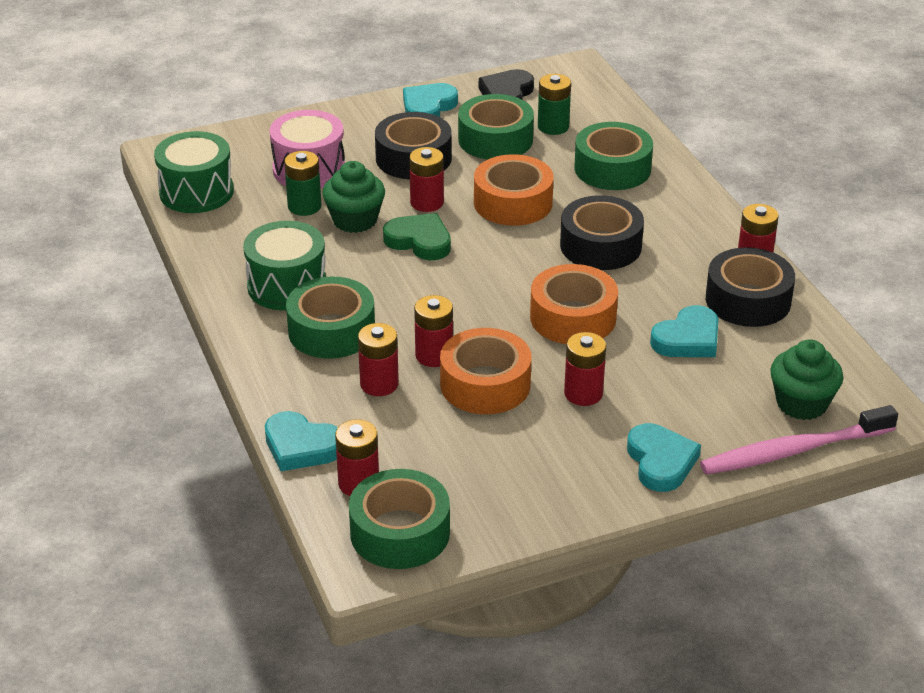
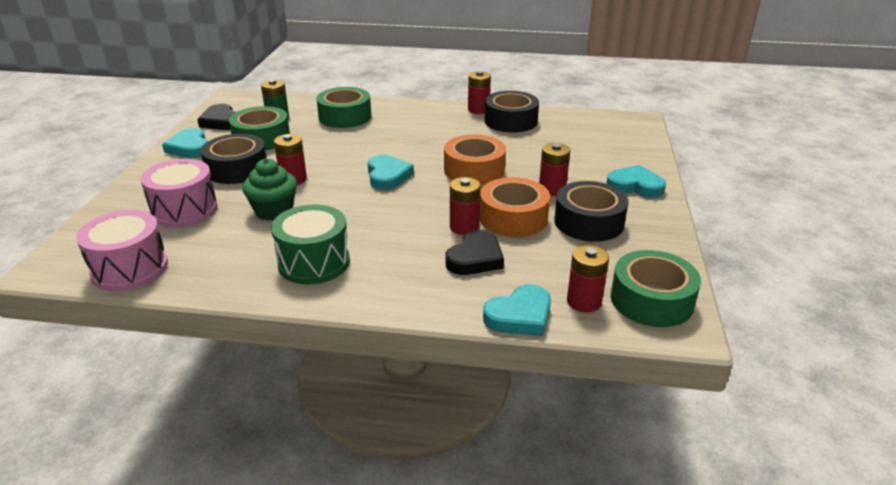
camera: 60 degrees left, 5 degrees down
green drum [154,131,234,213] -> pink drum [76,210,168,291]
green battery [284,151,321,216] -> none
green tape [286,277,375,359] -> none
red battery [358,323,399,396] -> black heart [446,230,504,275]
green heart [383,213,451,260] -> none
orange tape [474,154,554,226] -> none
black tape [560,195,644,270] -> black tape moved to [554,181,629,242]
turquoise heart [650,305,718,357] -> turquoise heart moved to [368,155,414,190]
pink toothbrush [700,405,898,475] -> none
green cupcake [770,339,843,420] -> none

